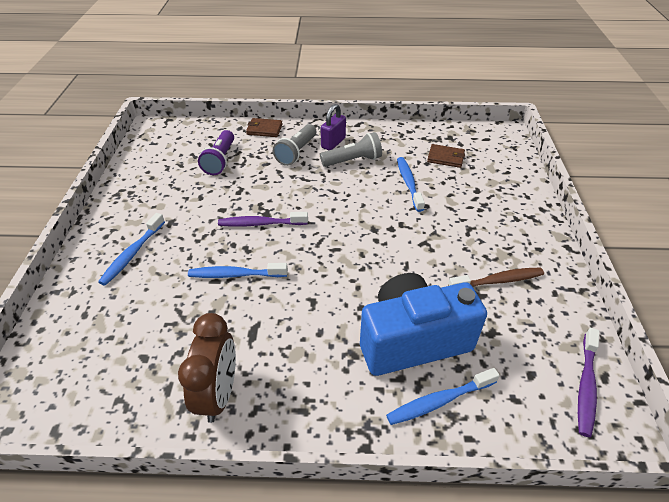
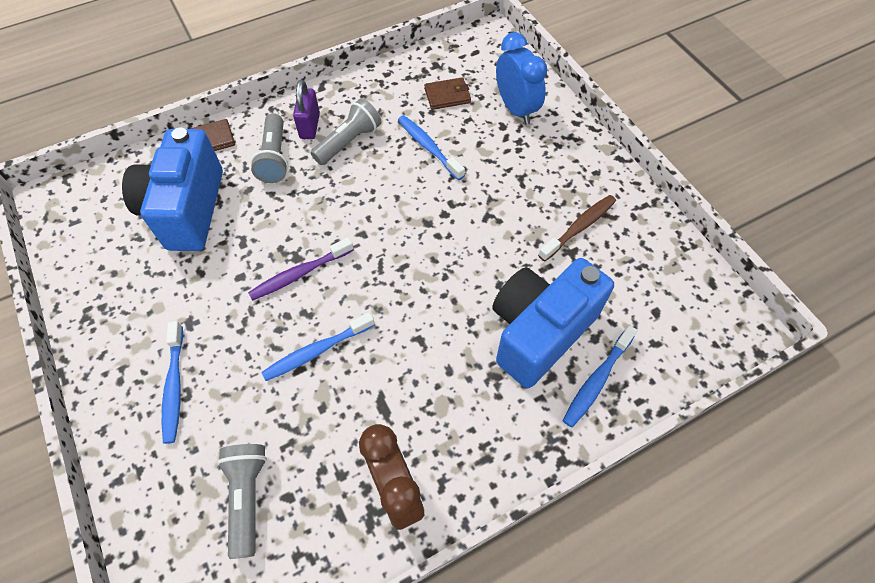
camera: 30 degrees left, 15 degrees up
purple flashlight [198,130,234,175] -> blue camera [122,128,223,251]
purple toothbrush [578,328,599,437] -> none
none -> grey flashlight [217,444,267,559]
none -> blue clock [496,32,547,124]

